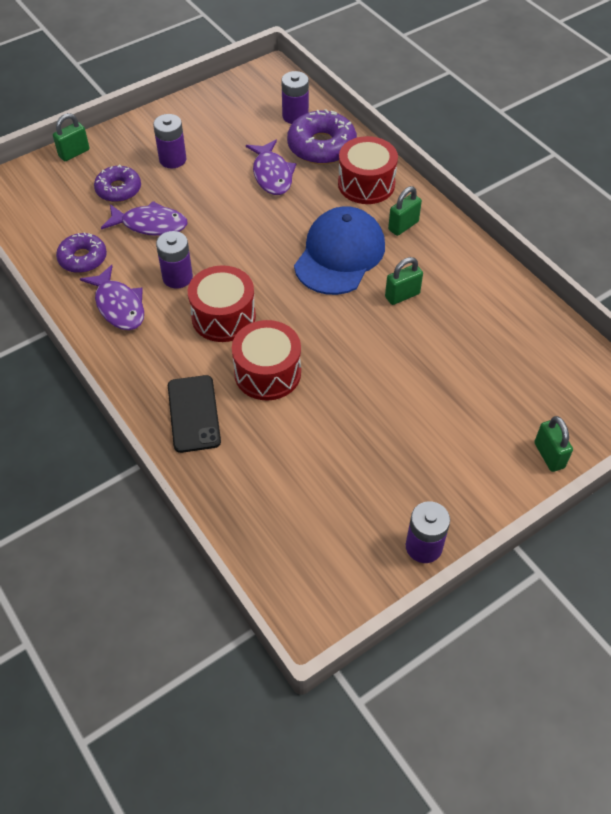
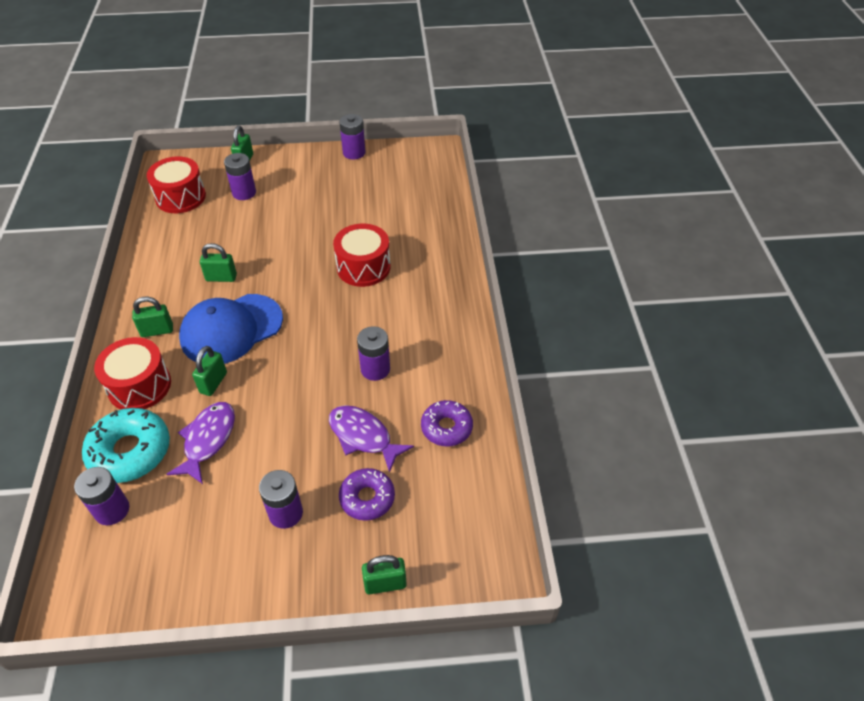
camera: 150 degrees left, 5 degrees down
purple fish [80,265,144,330] -> none
black phone [168,375,221,453] -> none
red drum [188,265,256,342] -> red drum moved to [147,156,206,213]
purple donut [287,109,357,164] -> turquoise donut [82,408,170,483]
none -> green padlock [192,346,227,396]
none -> purple battery [224,153,256,200]

